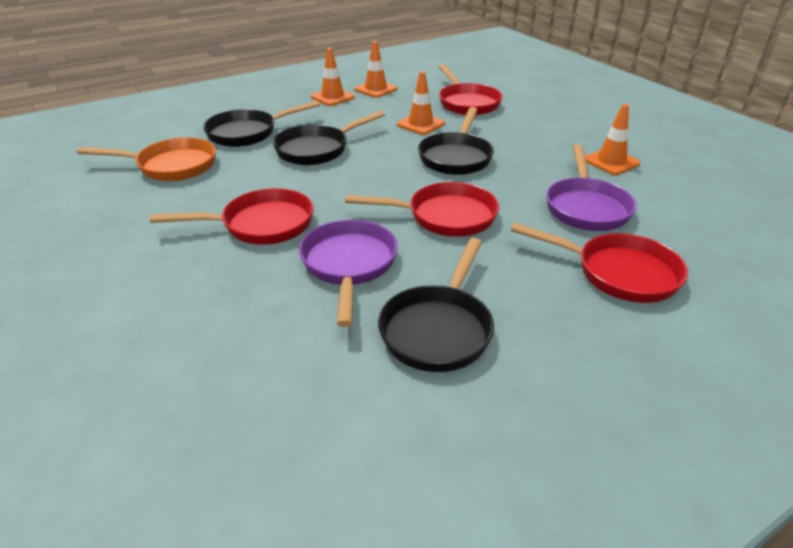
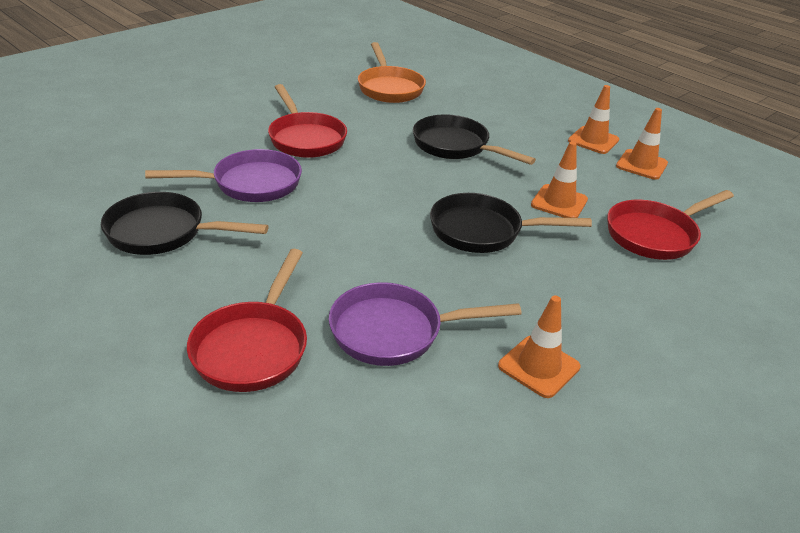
camera: 75 degrees right, 0 degrees up
black pan [203,101,320,147] -> none
red pan [345,182,499,237] -> none

